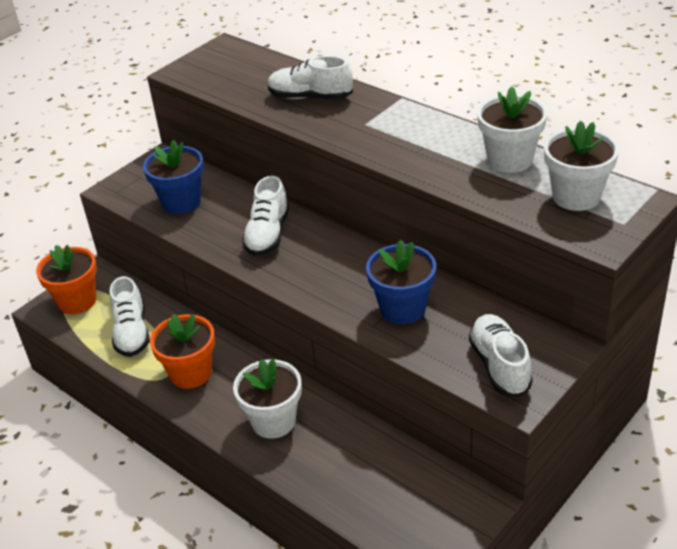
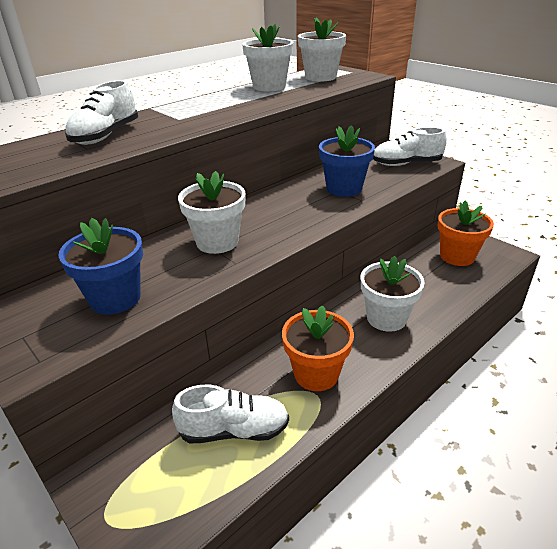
camera: 85 degrees left, 5 degrees down
orange flower pot [36,245,97,314] -> orange flower pot moved to [438,201,494,266]
white shoe [242,176,289,256] -> white flower pot [178,171,246,254]

